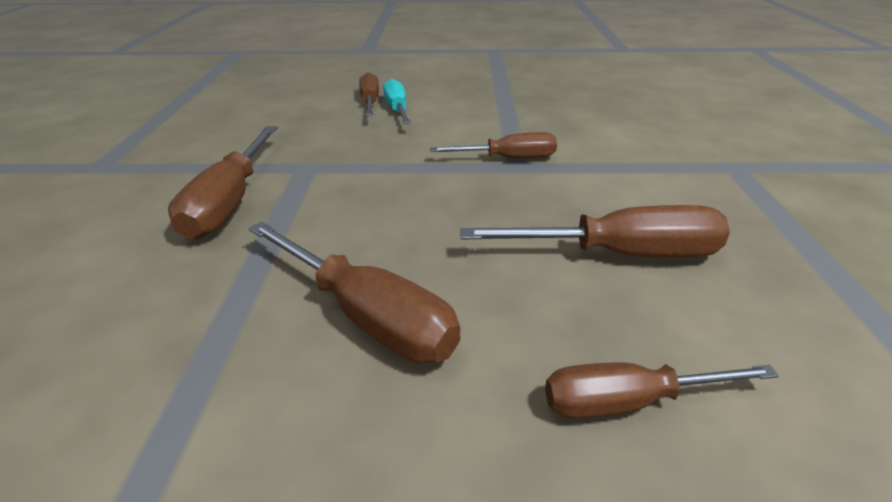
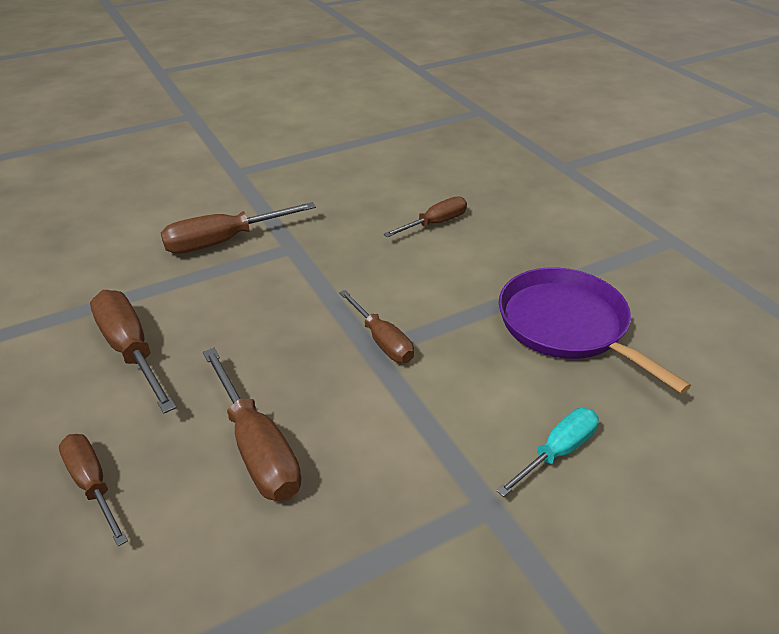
camera: 60 degrees right, 5 degrees up
brown screwdriver [248,222,461,364] -> brown screwdriver turned 135 degrees clockwise [90,290,177,413]
turquoise screwdriver [383,79,411,124] -> turquoise screwdriver moved to [496,408,599,497]
none -> purple pan [499,268,691,394]

